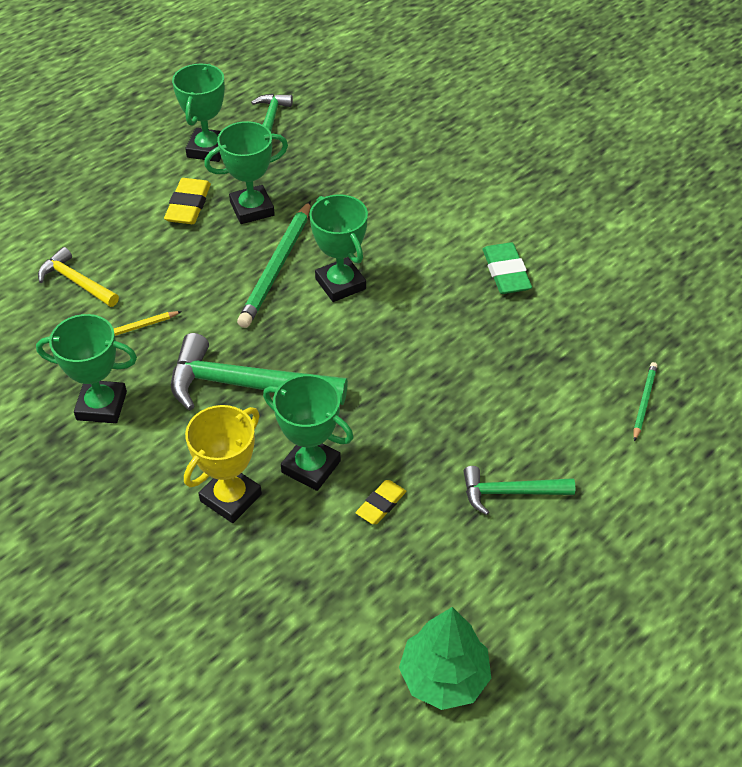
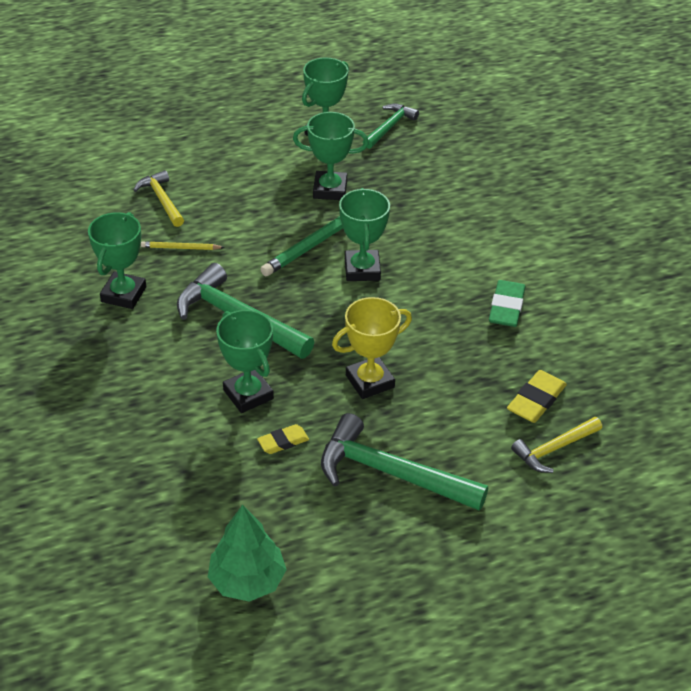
camera: 25 degrees right, 5 degrees down
green trophy [36,314,137,424] -> green trophy turned 75 degrees clockwise [88,212,146,309]
yellow eraser [164,178,211,224] -> yellow eraser moved to [507,370,567,423]
yellow trophy [184,405,262,523] -> yellow trophy moved to [332,297,412,399]
green hammer [464,466,575,515] -> green hammer [321,413,488,511], size x1.74
green pencil [634,362,658,442] -> yellow hammer [511,417,602,473]

